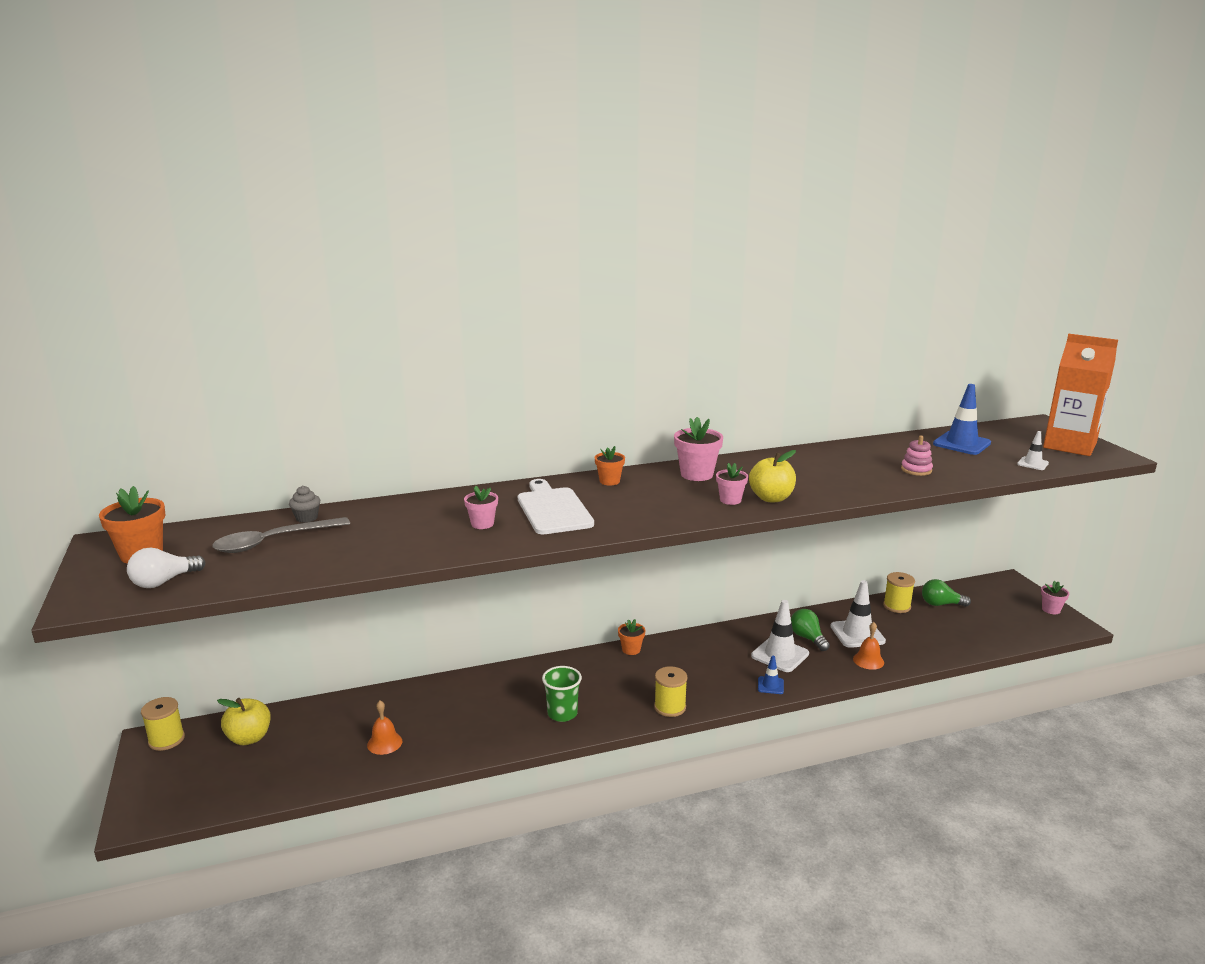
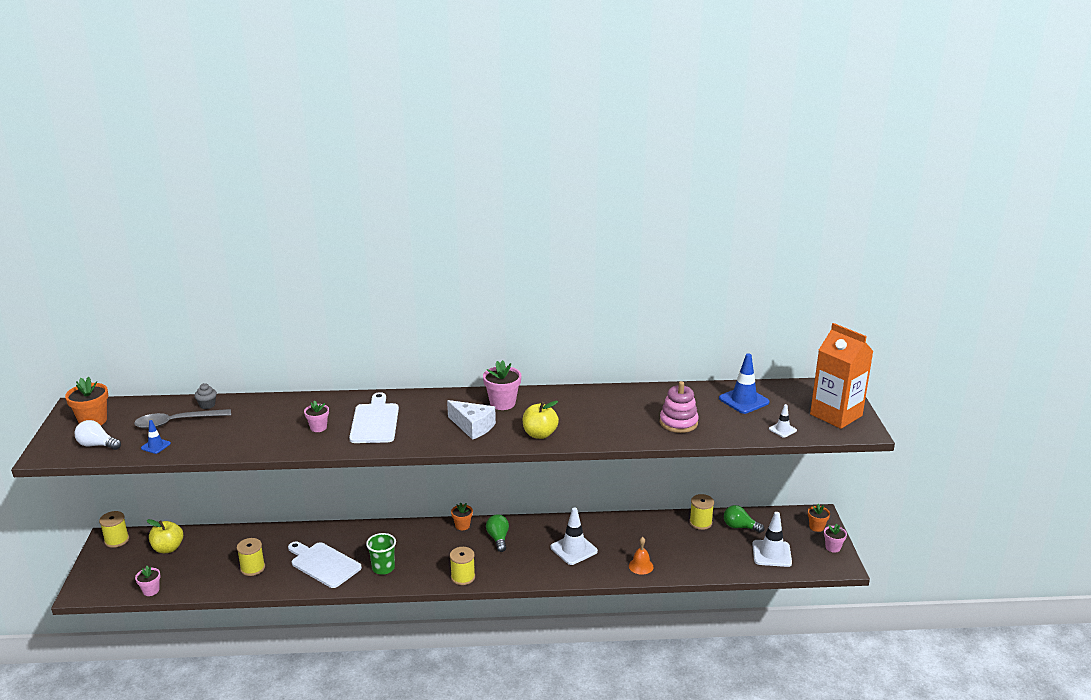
camera: 15 degrees right, 5 degrees up
white light bulb [127,548,205,588] -> white light bulb turned 45 degrees clockwise [75,420,121,450]
orange bell [367,701,402,755] -> yellow spool [237,538,265,576]
orange flower pot [595,446,625,486] -> orange flower pot moved to [808,504,830,532]
pink flower pot [716,463,748,505] -> pink flower pot moved to [135,566,161,596]
blue traffic cone [758,656,784,694] -> blue traffic cone moved to [141,420,171,454]
green light bulb [791,609,830,651] -> green light bulb moved to [486,514,509,552]
white traffic cone [830,580,886,648] -> white traffic cone moved to [752,512,792,567]
pink stacking toy [901,436,933,476] -> pink stacking toy [660,381,699,433], size x1.57
none -> white cutting board [288,541,362,588]
none -> white cheese [447,400,496,440]

